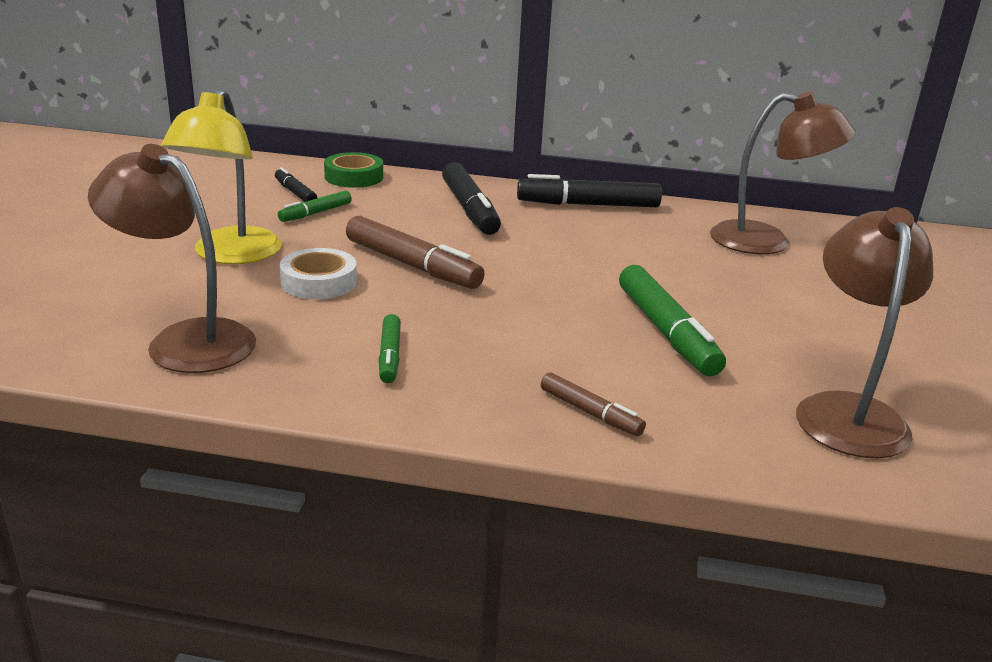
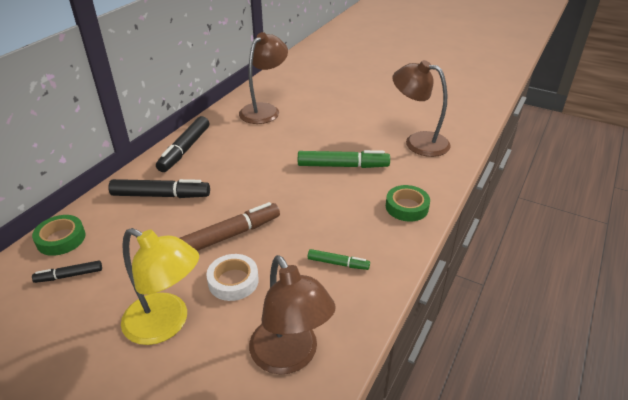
camera: 70 degrees left, 10 degrees up
brown lamp [88,144,256,373] -> brown lamp turned 75 degrees counterclockwise [249,255,336,375]
green marker [278,191,352,222] -> none
brown marker [541,372,646,436] -> green tape [386,185,430,221]

